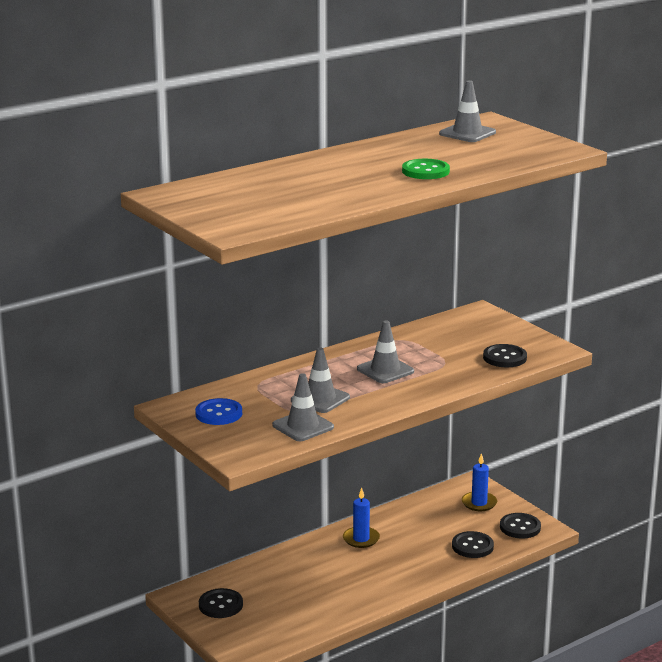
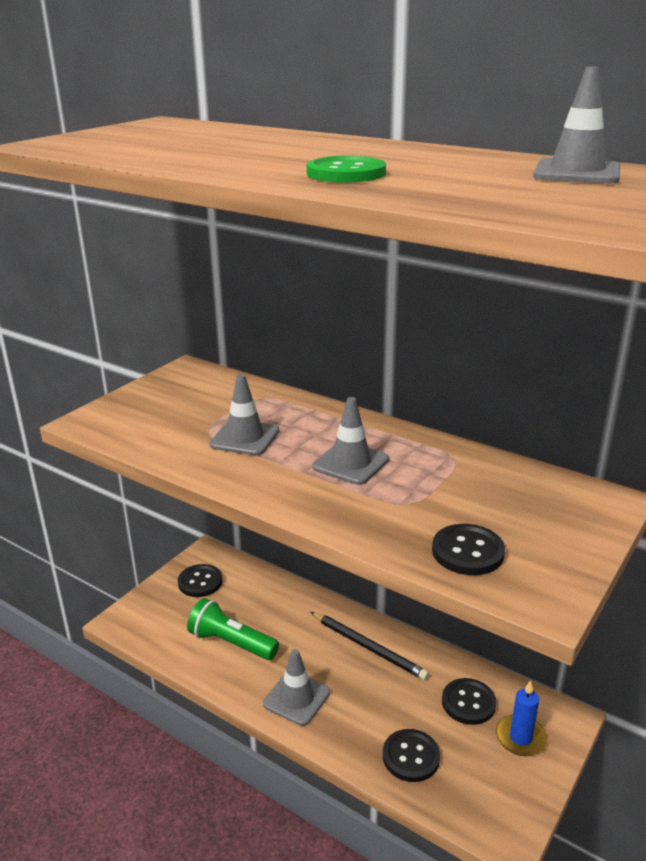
camera: 70 degrees right, 5 degrees up
blue button [195,398,242,425] -> none
grey traffic cone [272,373,334,441] -> grey traffic cone moved to [263,649,330,726]
blue candle [343,488,380,548] -> black pencil [310,612,429,680]
black button [500,513,541,539] -> black button moved to [442,678,496,725]
none -> green flashlight [187,598,279,660]

